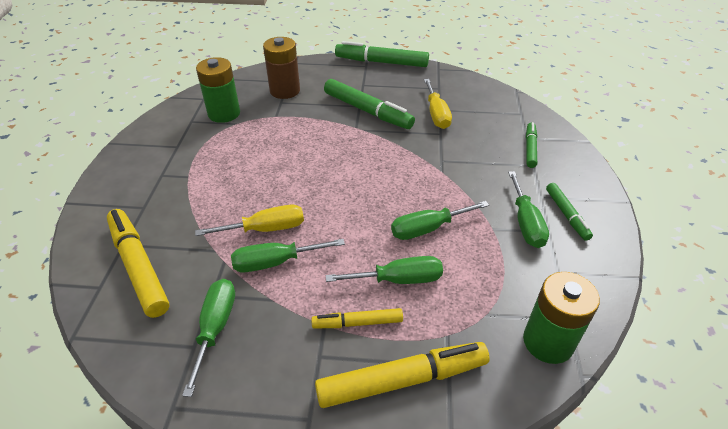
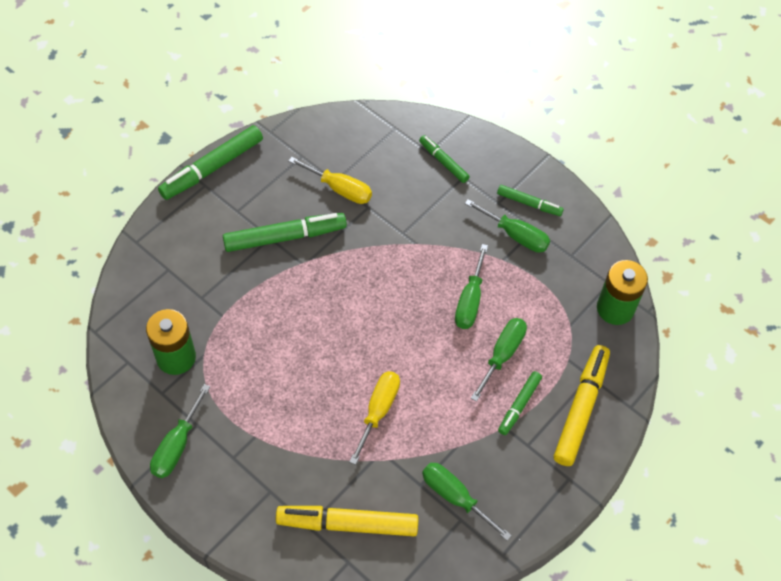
camera: 55 degrees left, 15 degrees up
green screwdriver [231,239,345,272] -> green screwdriver moved to [150,384,210,478]
brown battery [263,37,300,99] -> none
yellow marker [311,308,403,328] -> green marker [498,371,542,435]

